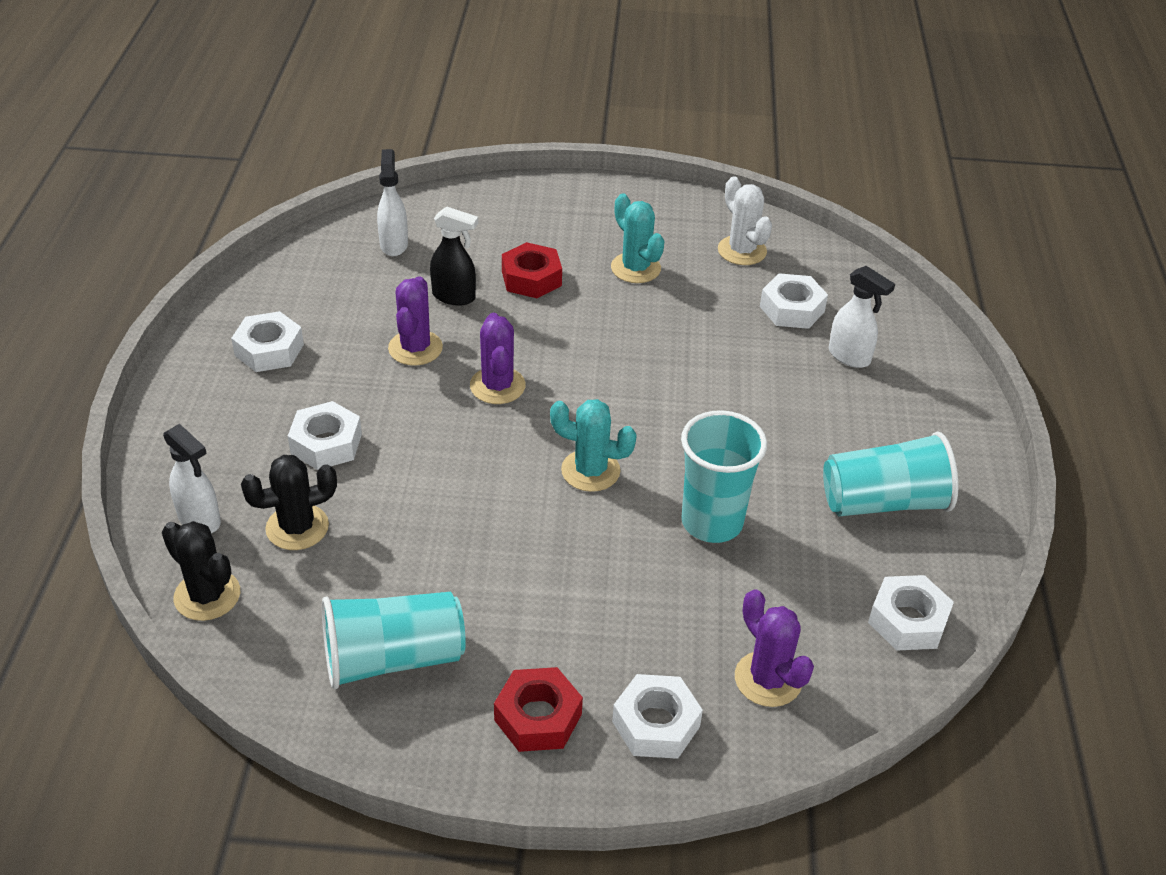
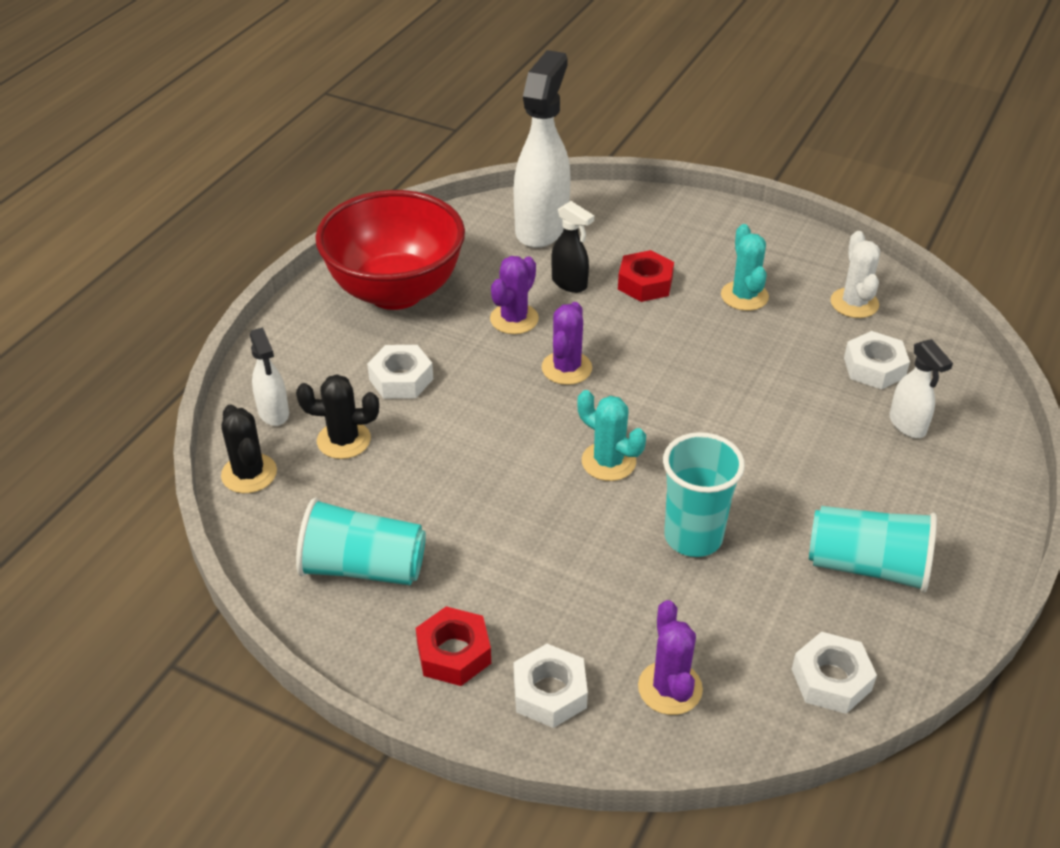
camera: 25 degrees right, 0 degrees up
white nut [231,311,304,372] -> red bowl [315,190,465,310]
white spray bottle [377,149,408,256] -> white spray bottle [514,50,571,248], size x1.98

